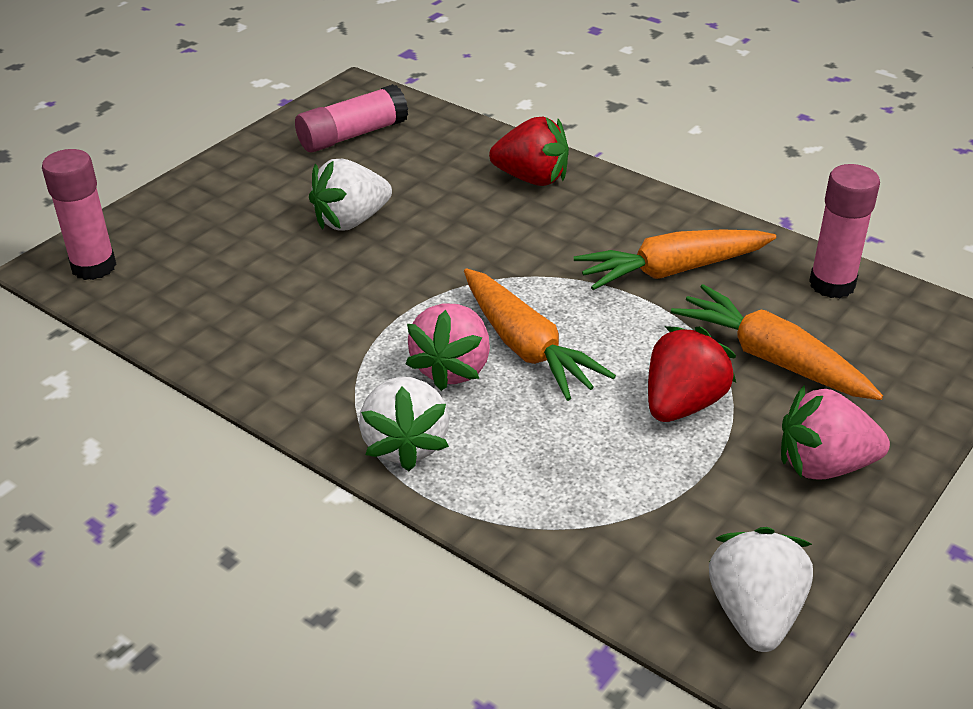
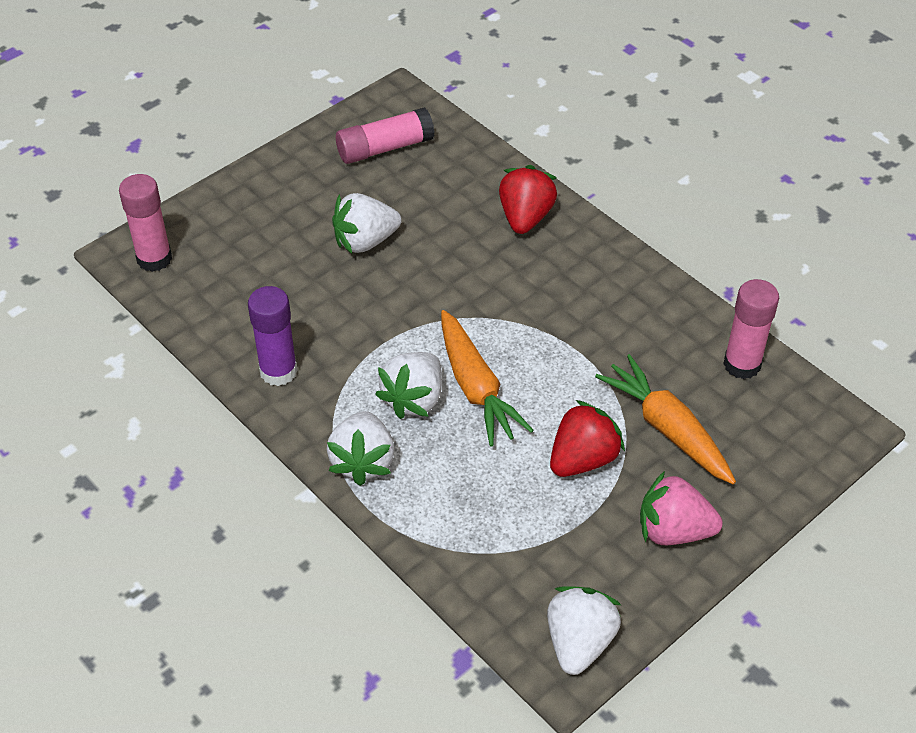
camera: 10 degrees right, 10 degrees up
pink strawberry [406,304,490,391] -> white strawberry [375,352,442,419]
red strawberry [489,117,569,186] -> red strawberry turned 105 degrees counterclockwise [499,165,557,234]
orange carrot [574,229,776,290] -> none
none -> purple glue stick [248,286,298,386]

